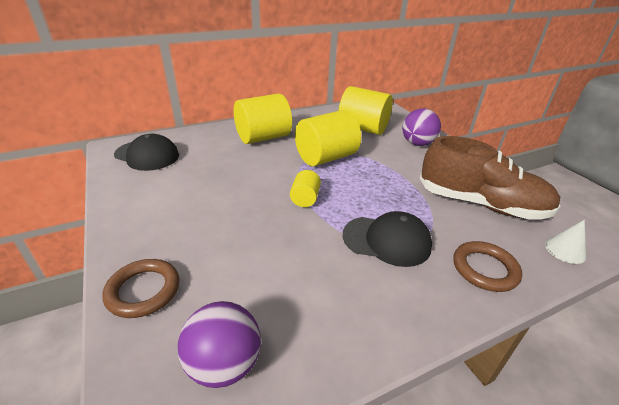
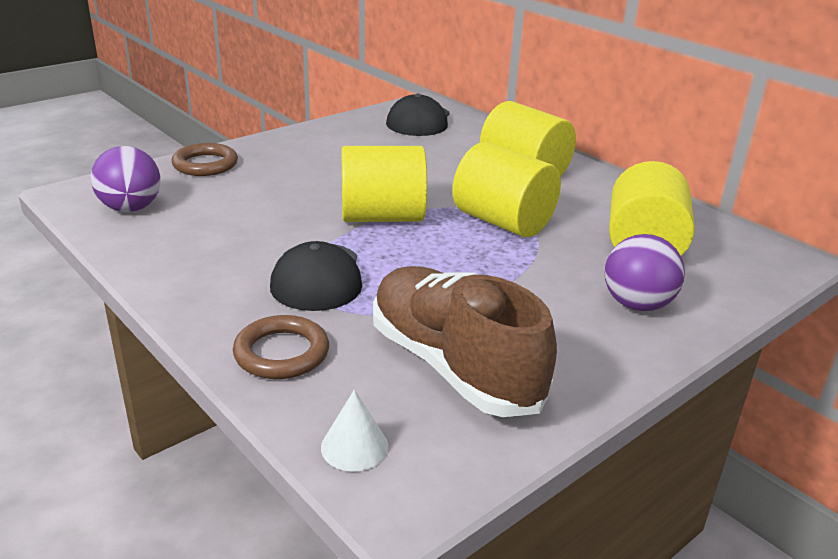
camera: 75 degrees right, 5 degrees down
yellow cylinder [290,170,321,207] -> yellow cylinder [341,146,427,222], size x2.03
brown shoe [420,136,561,219] -> brown shoe turned 135 degrees clockwise [373,266,557,417]

